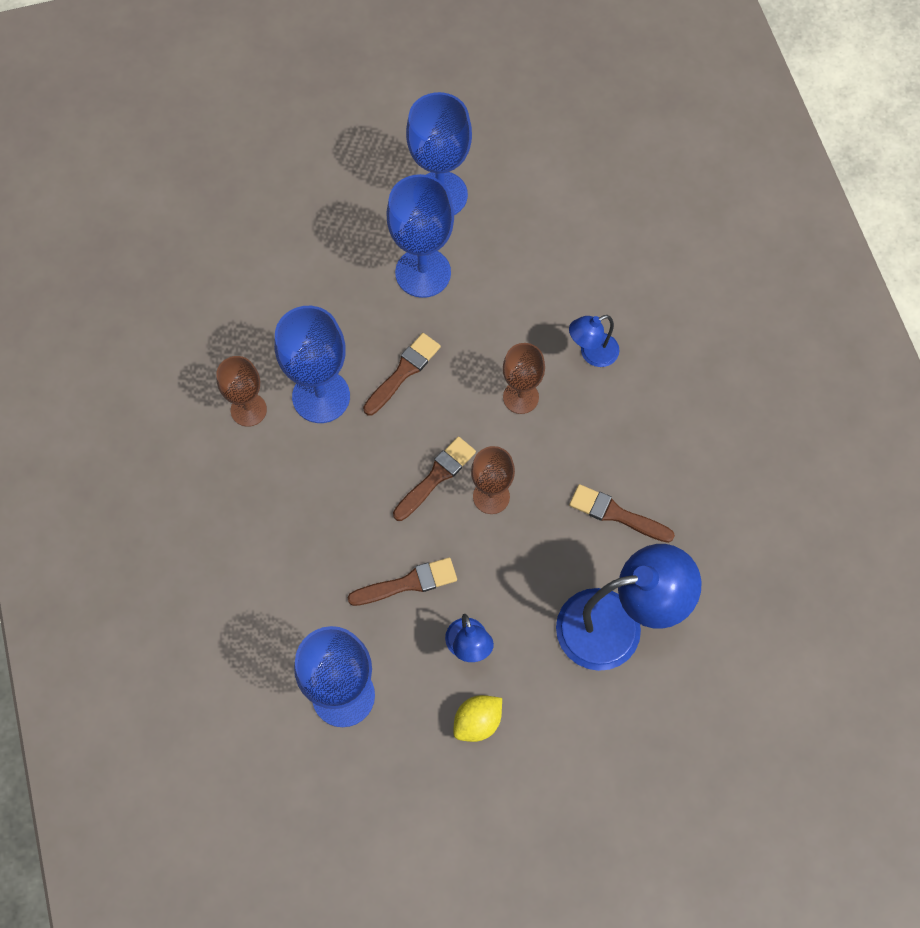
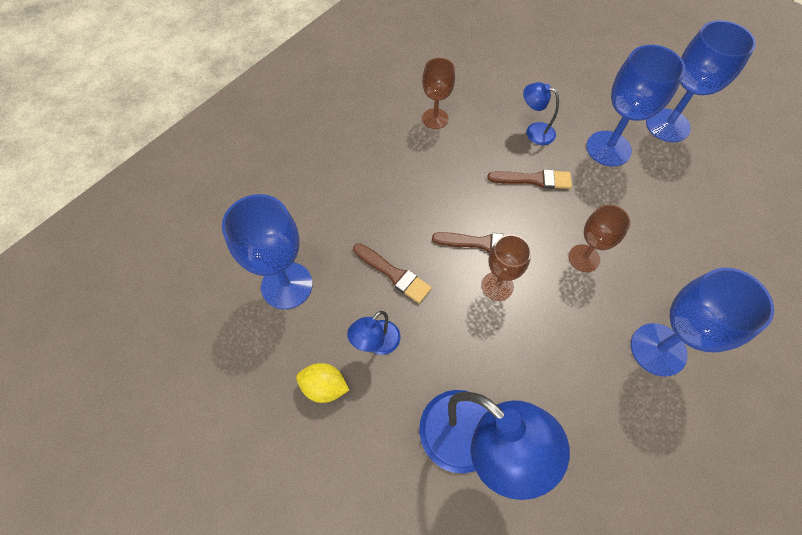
camera: 55 degrees right, 5 degrees down
blue goblet [274,306,350,423] -> blue goblet moved to [631,268,774,377]
blue lamp [569,315,620,367] -> blue lamp moved to [523,82,559,145]
brown brush [569,484,675,543] -> none

